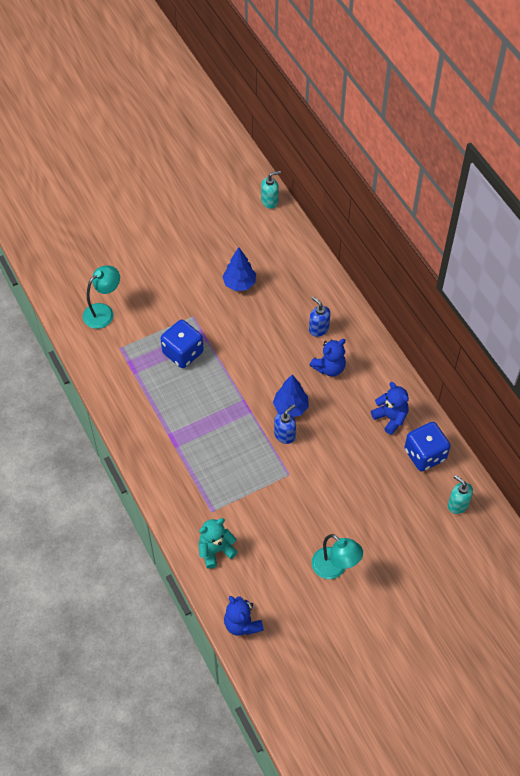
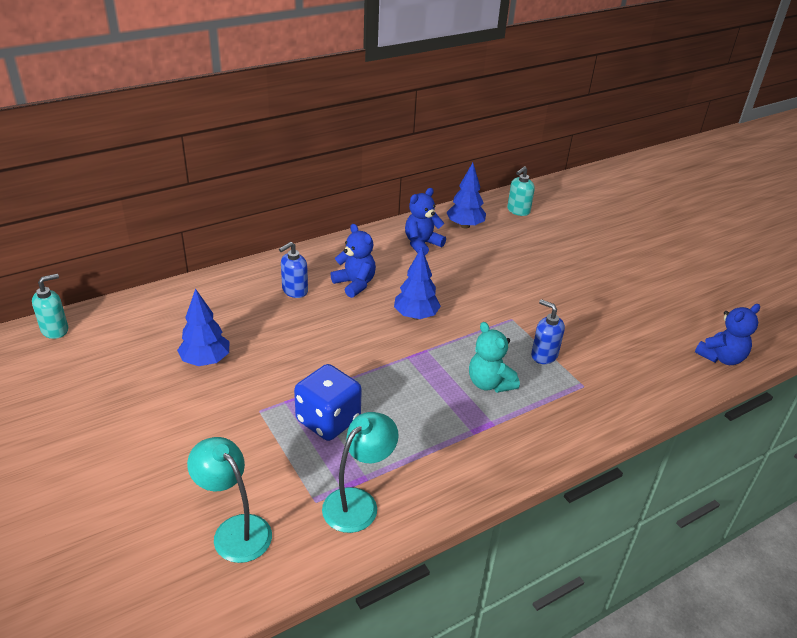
camera: 95 degrees left, 20 degrees down
turquoise teddy bear [199,518,238,569] -> turquoise teddy bear moved to [469,322,520,393]
turquoise soap dispenser [261,171,281,209] -> turquoise soap dispenser turned 75 degrees clockwise [32,274,68,339]
blue soap dispenser [274,404,296,444] -> blue soap dispenser moved to [531,299,565,364]
turquoise lamp [311,534,363,579] -> turquoise lamp moved to [322,412,399,533]
blue dice [404,422,450,472] -> blue tree [446,163,486,229]

